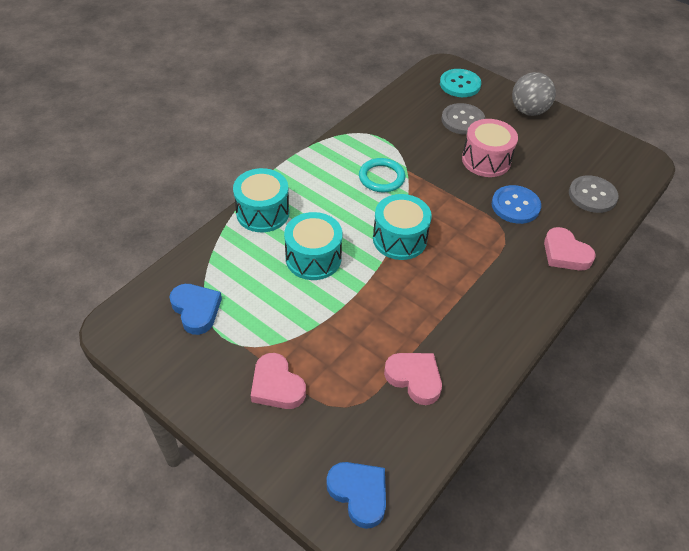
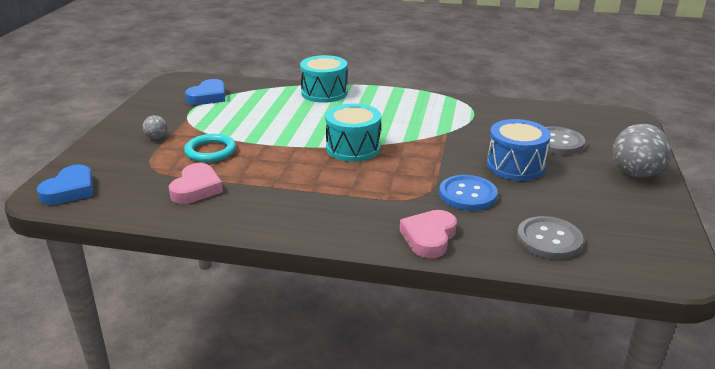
camera: 65 degrees right, 20 degrees down
pink heart [251,353,306,409] -> grey ball [142,115,167,139]
turquoise drum [284,212,342,280] -> none
turquoise ring [359,158,405,192] -> turquoise ring moved to [184,134,236,162]
turquoise button [440,69,481,97] -> none
pink drum [462,119,518,177] -> blue drum [487,119,551,181]

